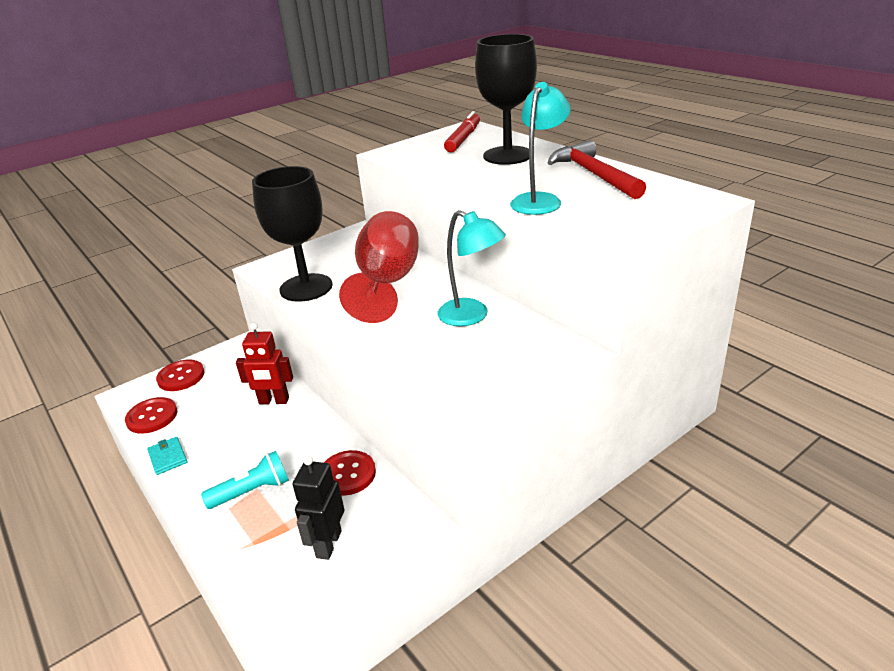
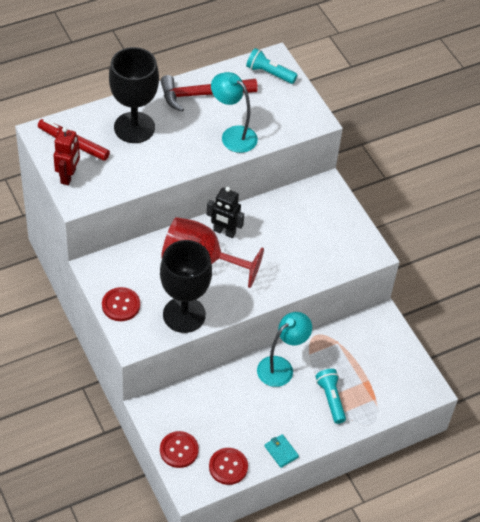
camera: 85 degrees left, 20 degrees up
turquoise wallet [147,437,187,475] -> turquoise wallet turned 75 degrees clockwise [265,434,299,468]
red robot [236,323,293,404] -> red robot moved to [54,127,80,185]
black robot [293,456,344,560] -> black robot moved to [206,187,244,238]
red button [324,450,376,496] -> red button moved to [102,287,140,321]
turquoise lamp [438,210,506,326] -> turquoise lamp moved to [257,312,312,387]
none -> turquoise flashlight [246,48,298,84]

